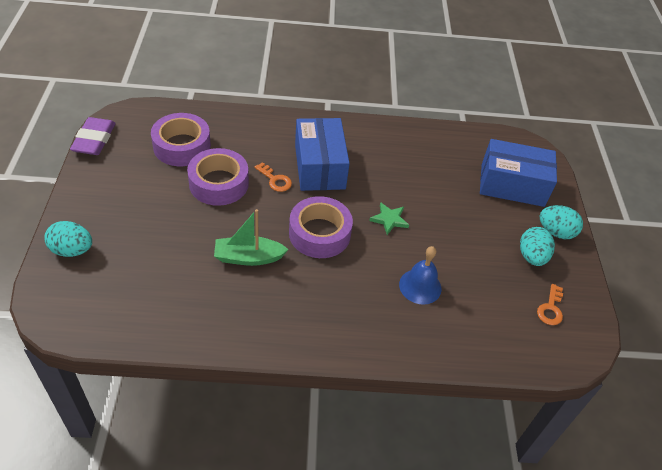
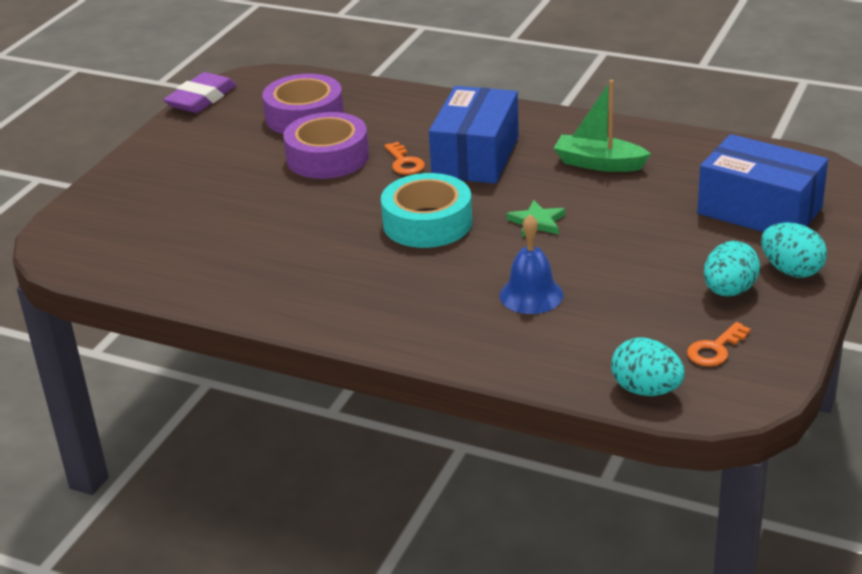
camera: 30 degrees right, 15 degrees down
turquoise egg [44,221,92,257] -> turquoise egg moved to [611,338,685,396]
green boat [214,209,289,266] -> green boat moved to [554,80,651,172]
purple tape [289,196,353,258] -> turquoise tape [381,173,472,248]

